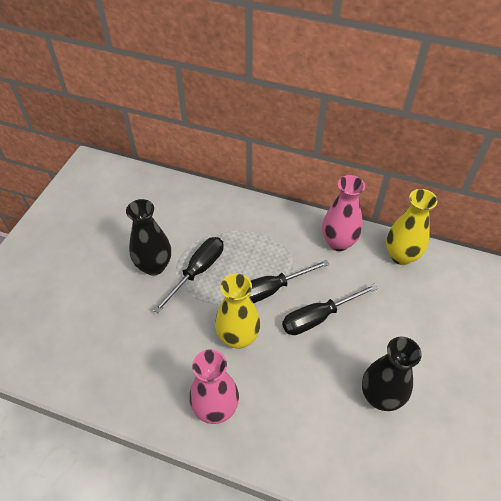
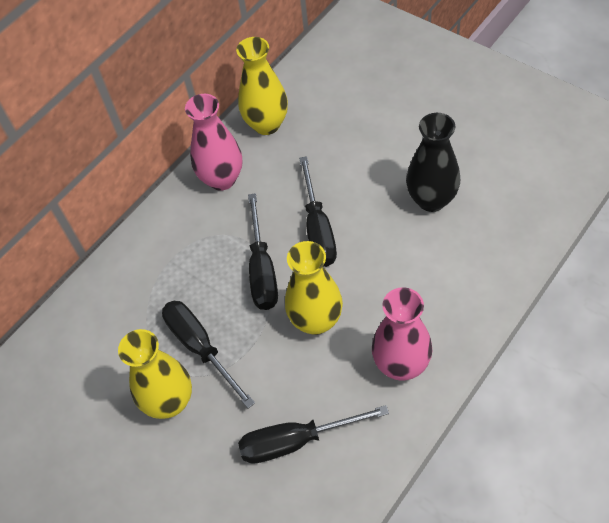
camera: 65 degrees left, 5 degrees up
black vase [126,199,171,276] -> yellow vase [118,329,192,419]
none -> black screwdriver [238,405,389,464]

